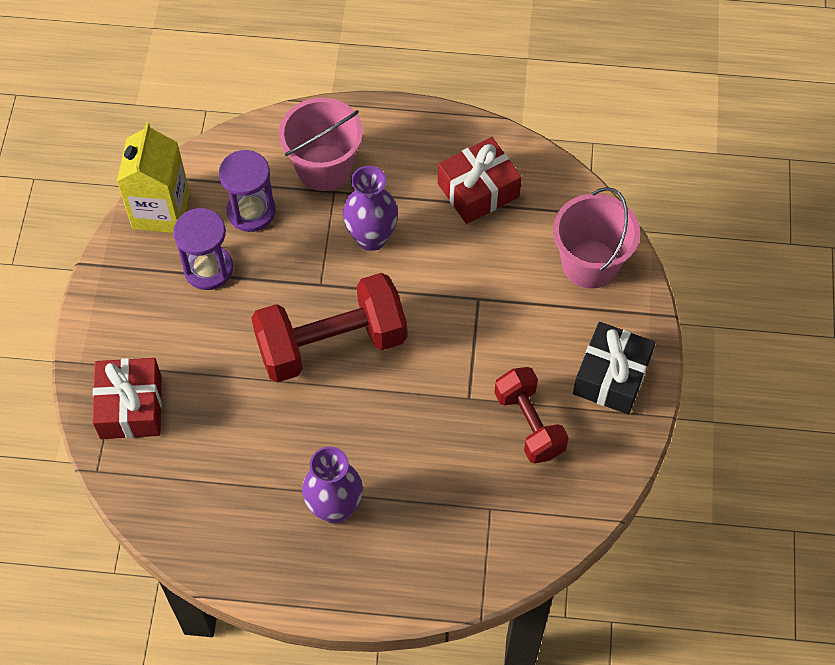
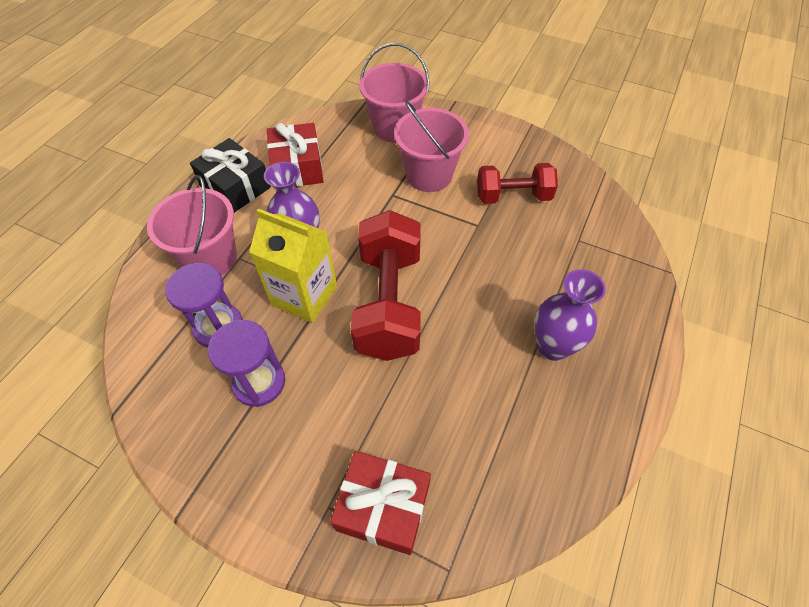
camera: 70 degrees left, 5 degrees down
yellow carton [117,122,190,233] -> yellow carton moved to [249,208,337,323]
black gift [573,322,655,415] -> black gift moved to [190,138,271,213]
none -> pink bucket [394,101,469,192]

